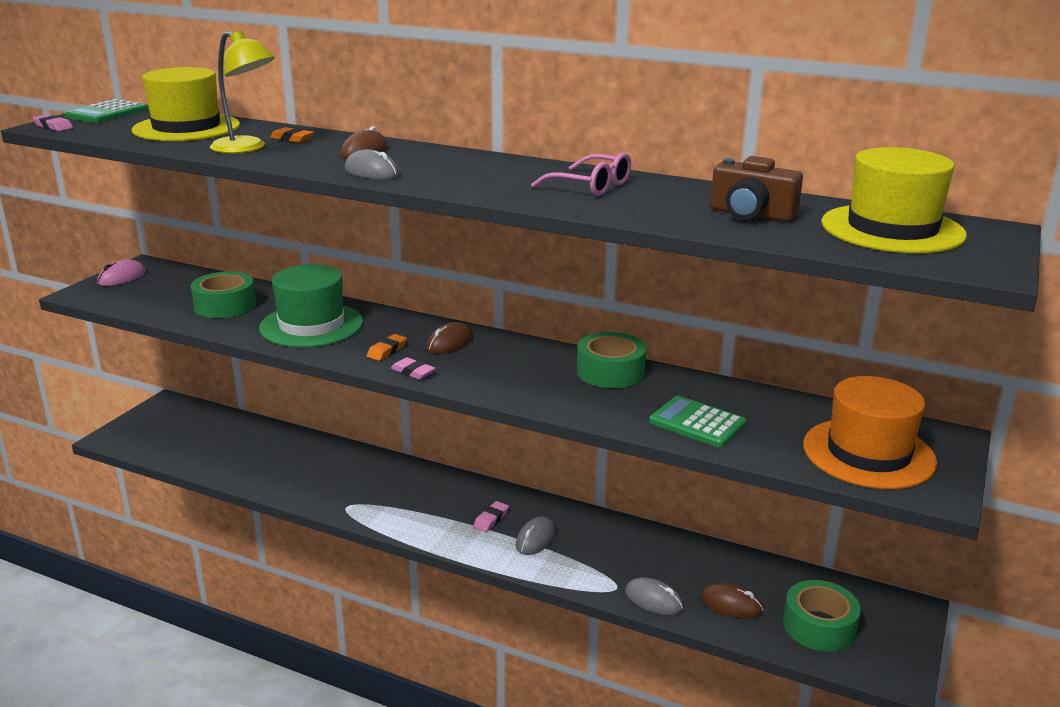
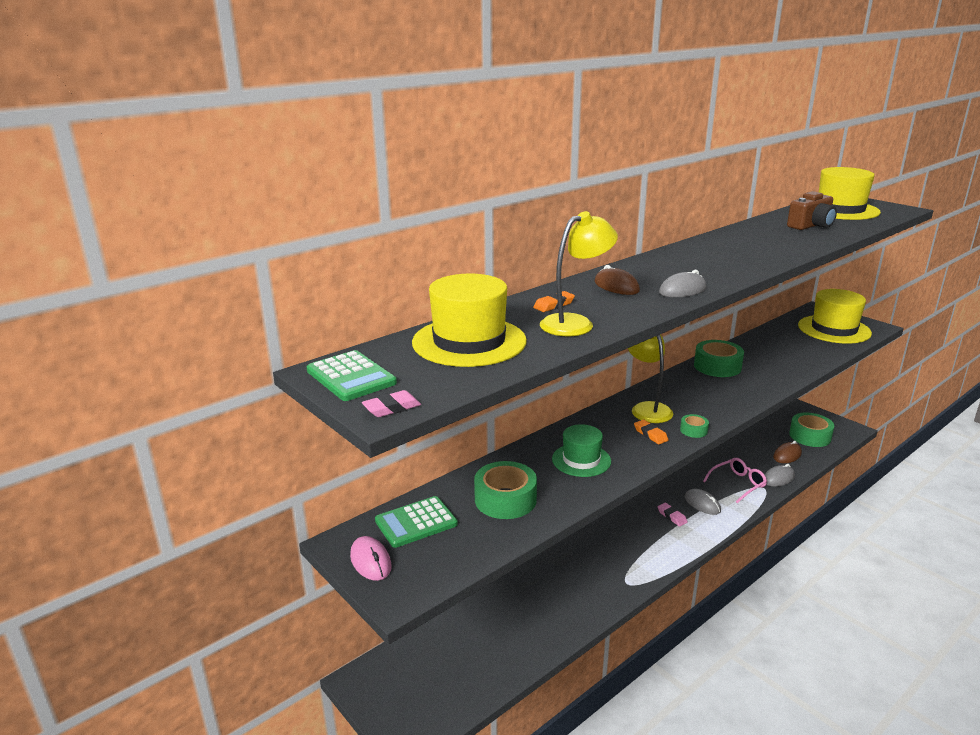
camera: 65 degrees left, 0 degrees up
green hat [259,264,363,347] -> green hat [552,424,611,477], size x0.63
pink eraser [391,357,435,380] -> green tape [680,414,709,438]
brown mouse [426,322,473,354] -> yellow lamp [628,334,673,423]
pink glasses [531,152,631,196] -> pink glasses moved to [703,458,767,503]
green calculator [649,396,747,448] -> green calculator moved to [375,496,458,548]
orange hat [803,376,937,489] -> yellow hat [798,289,872,344]

